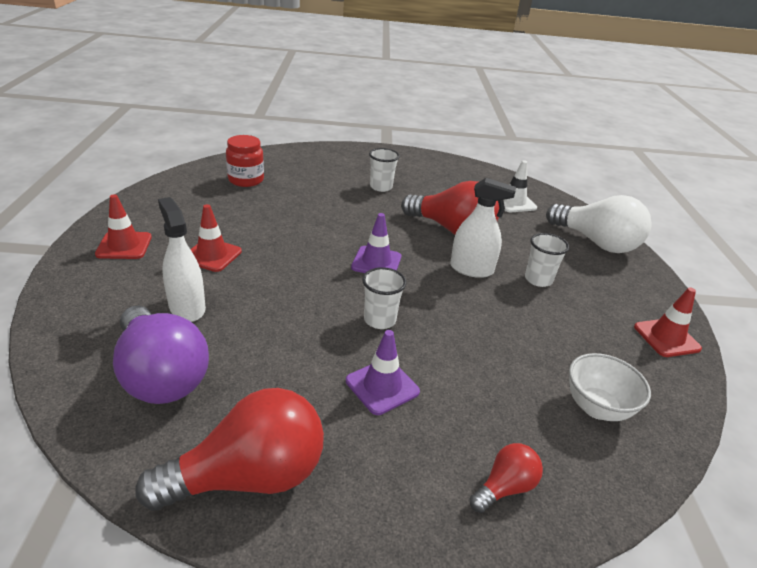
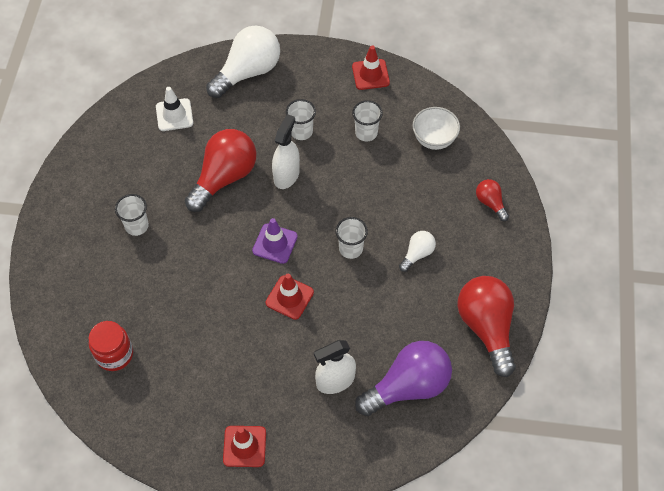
camera: 80 degrees left, 25 degrees up
red traffic cone [190,204,242,272] -> red traffic cone moved to [266,274,314,320]
purple traffic cone [346,330,420,415] -> white light bulb [399,231,436,272]
none -> white cup [352,100,383,142]

